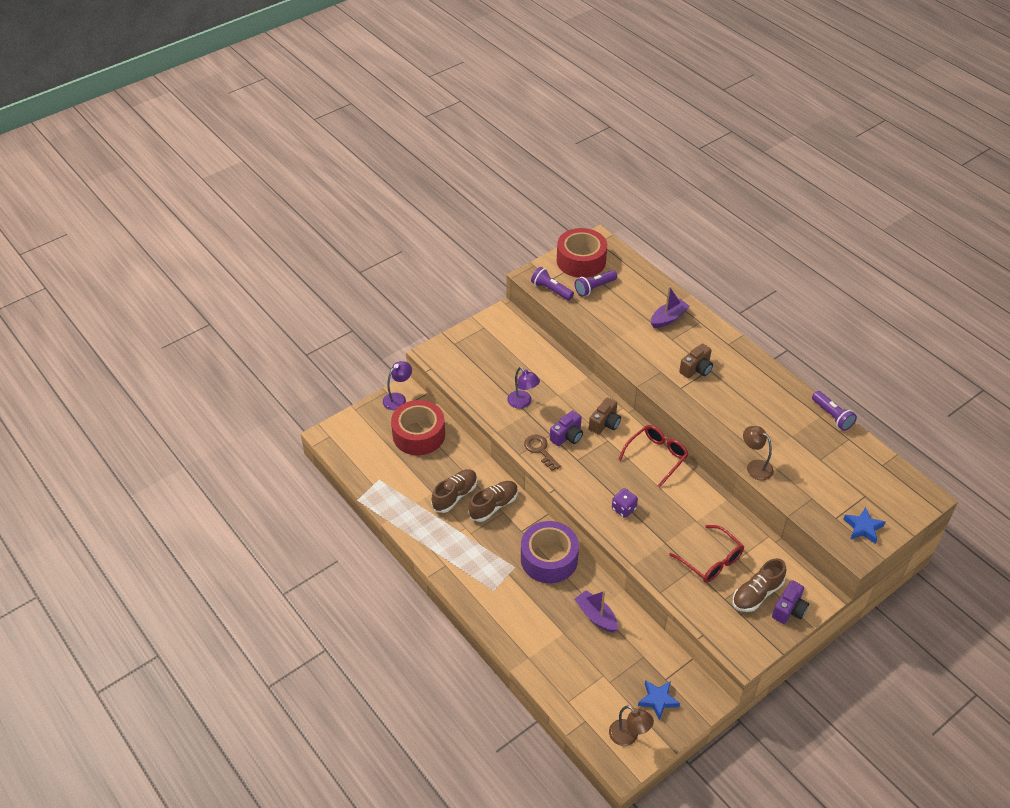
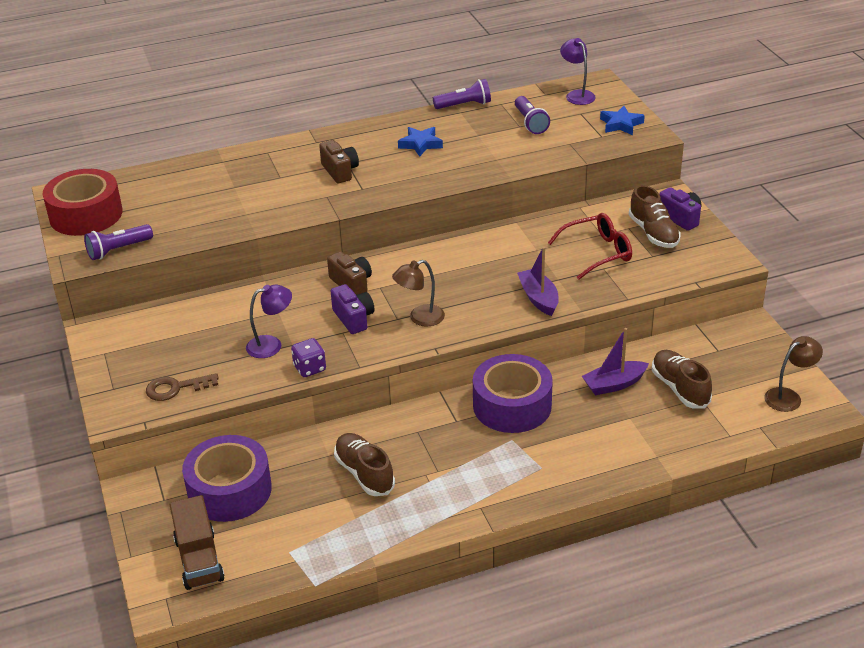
camera: 70 degrees left, 10 degrees down
purple lamp [383,361,412,410] -> purple lamp moved to [560,38,596,105]
red tape [391,400,445,455] -> purple tape [182,435,272,522]
brown shoe [469,481,518,522] -> brown shoe moved to [652,350,712,409]
brown key [524,434,561,471] -> brown key moved to [146,373,219,401]
purple flashlight [575,270,617,297] -> purple flashlight moved to [515,96,550,134]
purple dice [612,488,638,518] -> purple dice moved to [291,338,326,377]
red glasses [618,425,689,487] -> none
blue star [638,680,680,720] -> blue star moved to [398,127,443,157]
purple boat [651,286,690,328] -> purple boat moved to [517,247,559,316]
brown lamp [743,426,774,481] -> brown lamp moved to [392,260,445,327]
none -> brown truck [170,495,225,590]

